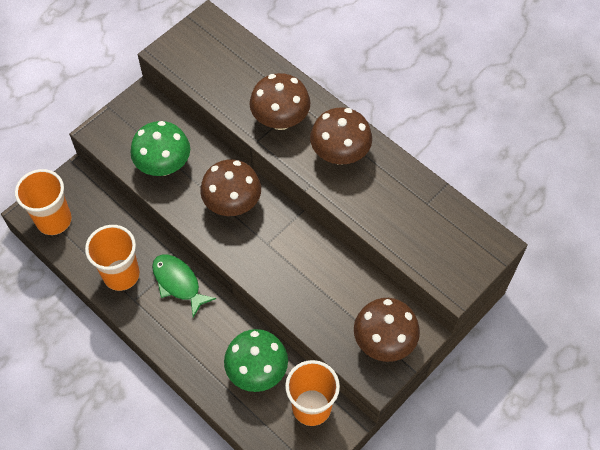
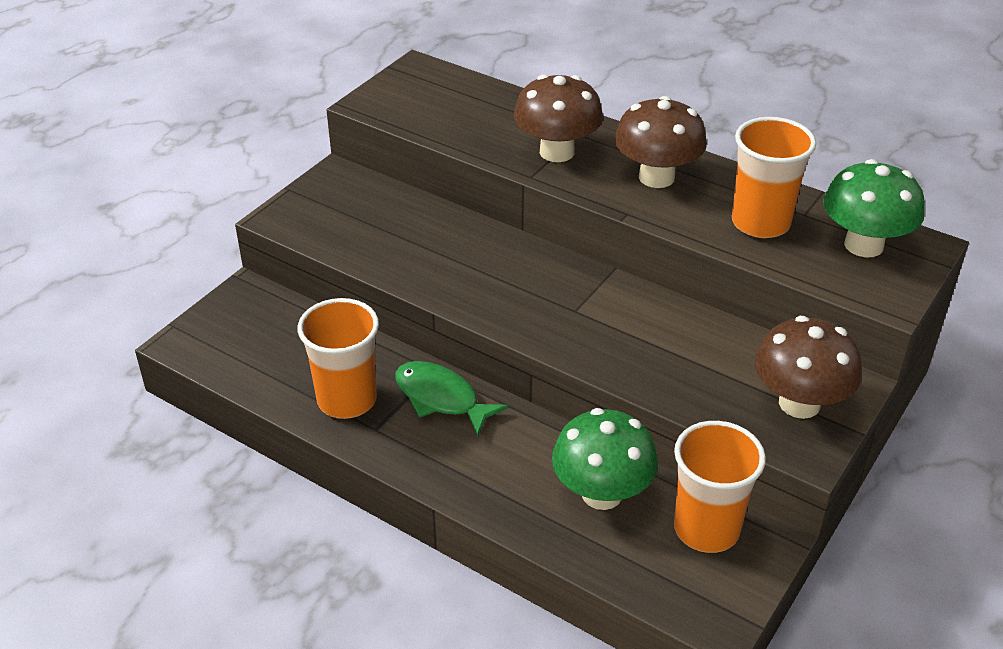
camera: 10 degrees left, 20 degrees down
orange cup [15,169,72,235] -> orange cup moved to [732,117,816,238]
green mushroom [130,121,190,176] -> green mushroom moved to [823,159,925,258]
brown mushroom [200,159,261,216] -> none

